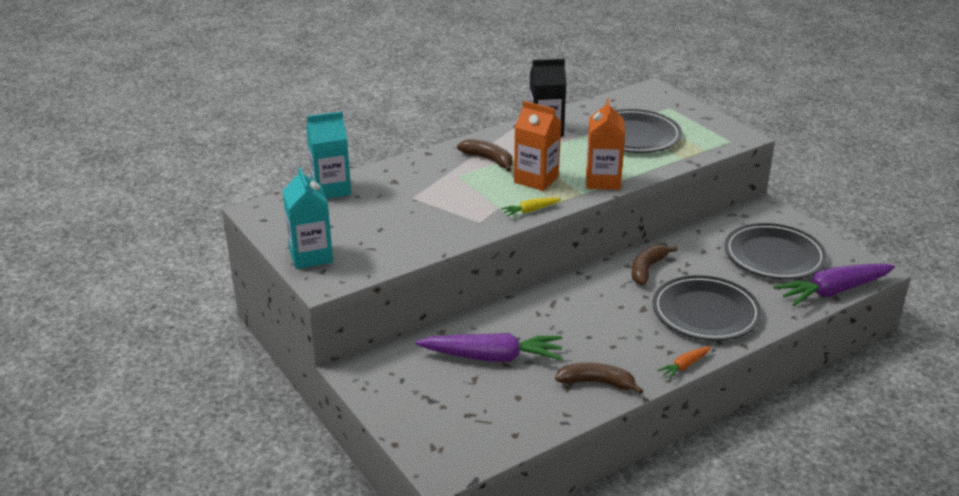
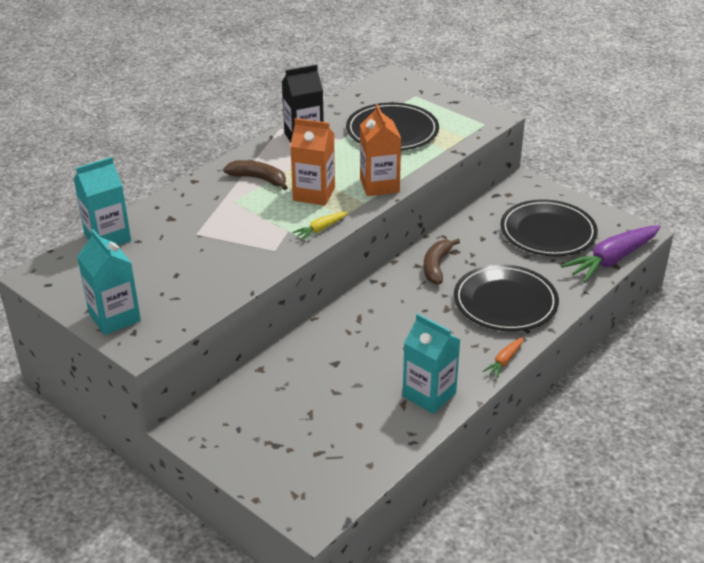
camera: 15 degrees left, 5 degrees up
purple carrot [415,333,563,362] -> none
brown banana [555,363,643,395] -> turquoise carton [403,314,460,414]

